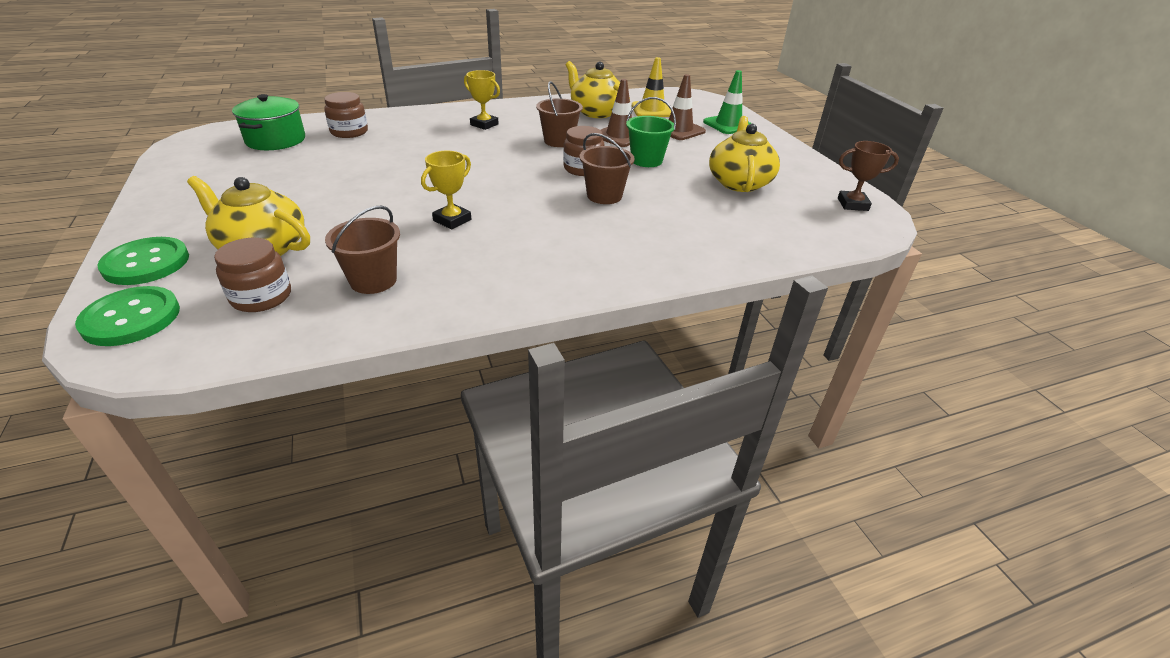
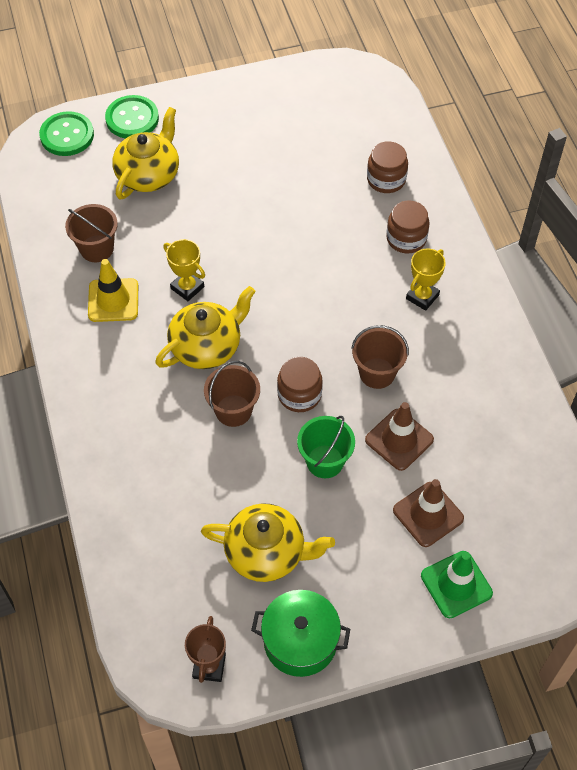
camera: 95 degrees right, 20 degrees up
brown jar [214,238,291,312] -> brown jar moved to [386,201,430,254]
green pot [232,94,305,150] -> green pot moved to [251,590,350,677]
yellow teapot [566,61,620,118] -> yellow teapot moved to [155,286,256,369]
yellow traffic cone [632,57,671,117] -> yellow traffic cone moved to [88,259,138,322]

